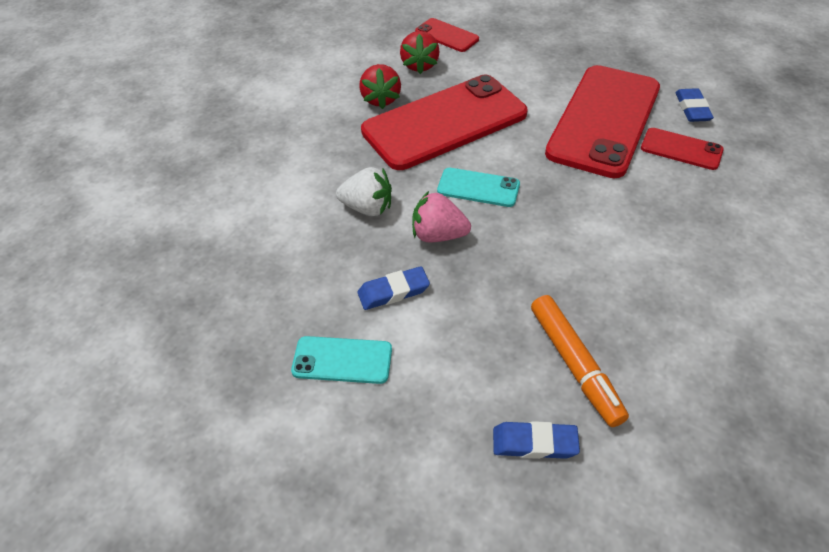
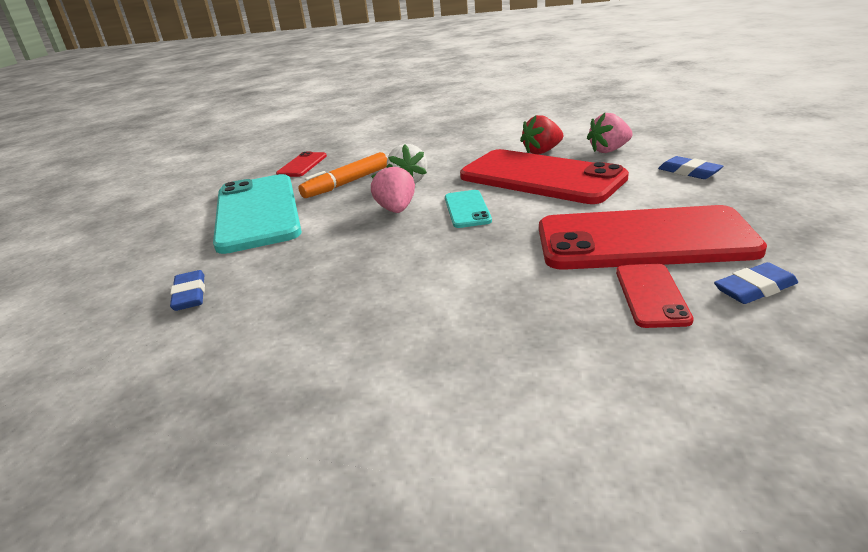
camera: 70 degrees right, 20 degrees down
turquoise phone [291,336,392,384] -> turquoise phone [213,174,302,254], size x2.22
blue eraser [358,266,430,310] -> blue eraser moved to [658,156,723,179]
red strawberry [400,31,440,74] -> pink strawberry [587,113,633,153]
red phone [415,18,479,52] -> red phone moved to [276,152,327,177]
orange marker [531,295,629,427] -> orange marker moved to [298,152,387,198]

